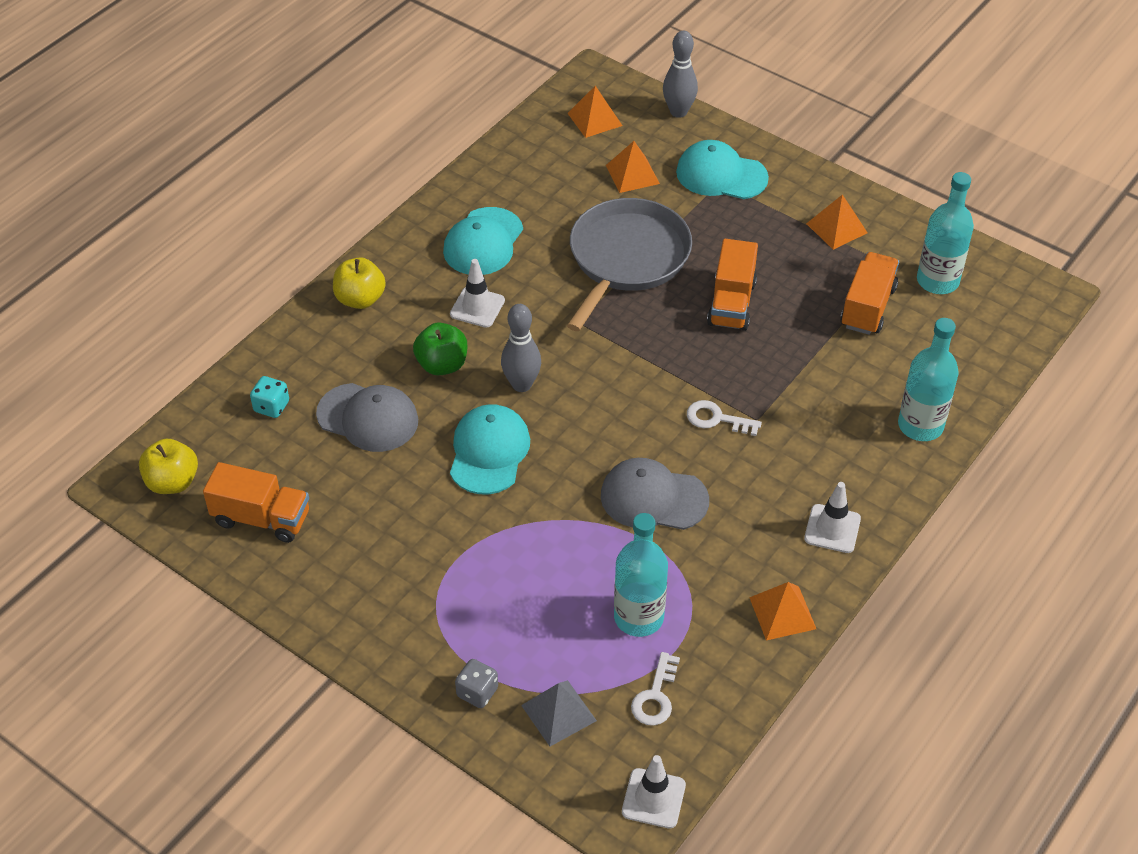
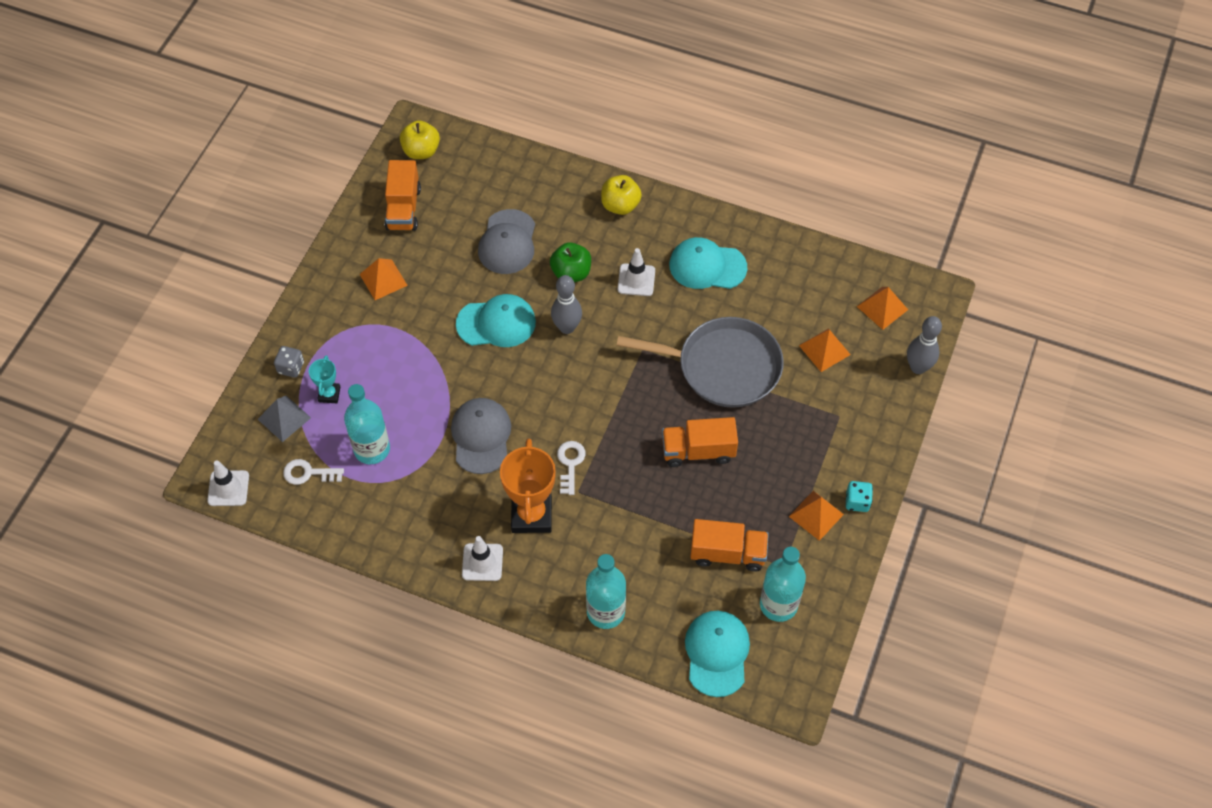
camera: 75 degrees right, 10 degrees up
turquoise dice [250,376,289,418] -> turquoise dice moved to [846,481,873,512]
turquoise cap [676,140,769,199] -> turquoise cap moved to [685,611,750,697]
orange pyramid [749,582,816,641] -> orange pyramid moved to [360,258,408,300]
none -> turquoise trophy [309,355,340,403]
none -> orange trophy [500,438,556,533]

